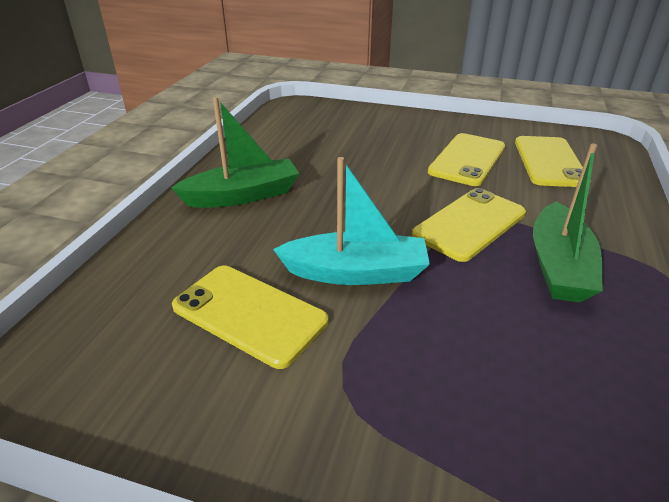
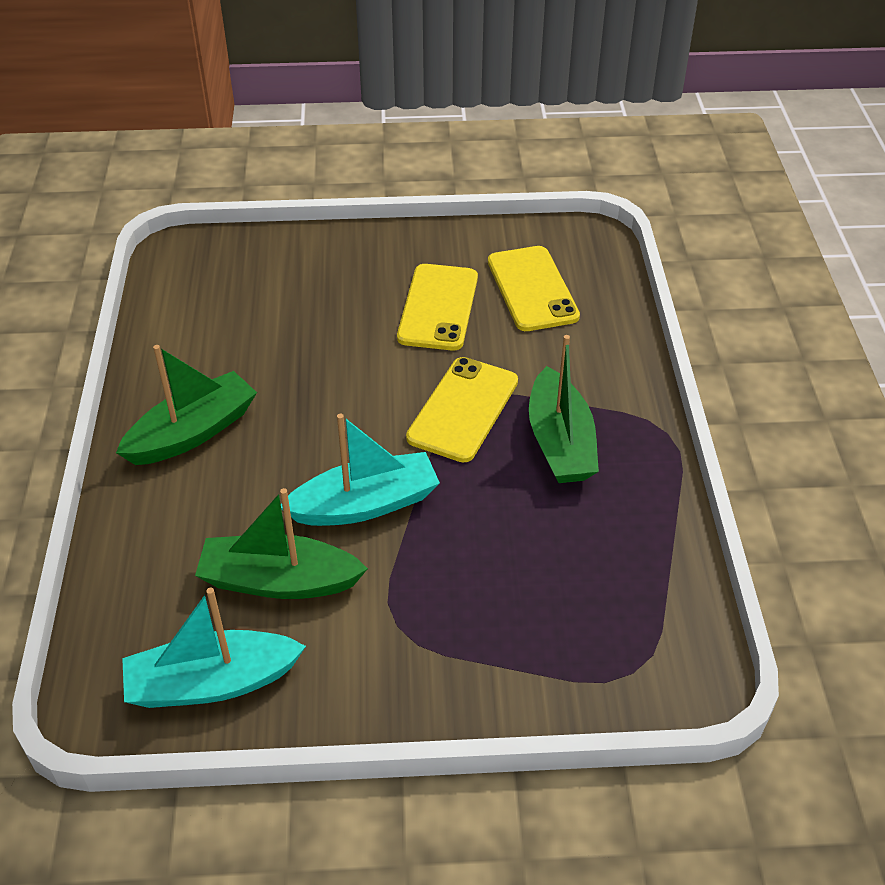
camera: 20 degrees left, 10 degrees up
yellow phone [172,265,328,369] -> green boat [195,488,368,599]
none -> turquoise boat [122,588,306,708]

